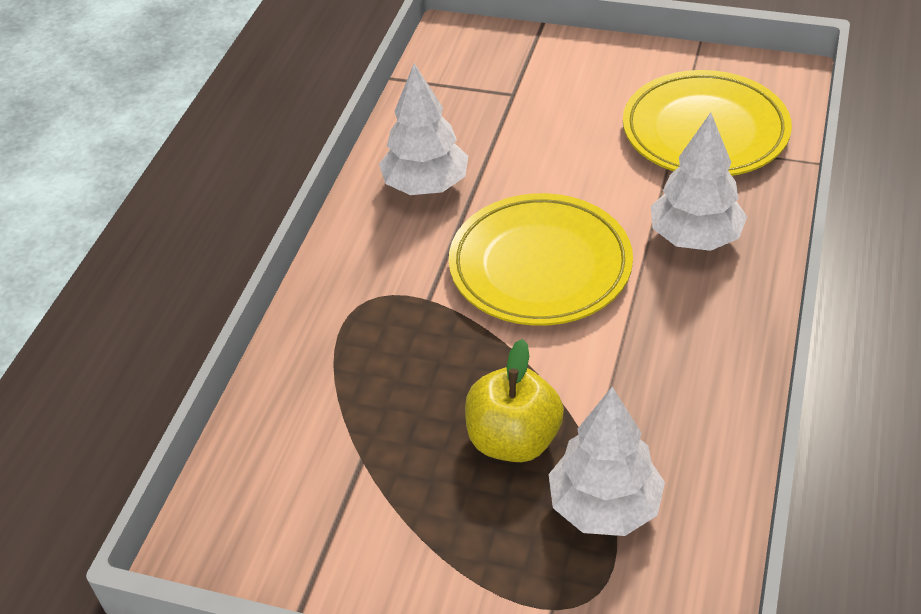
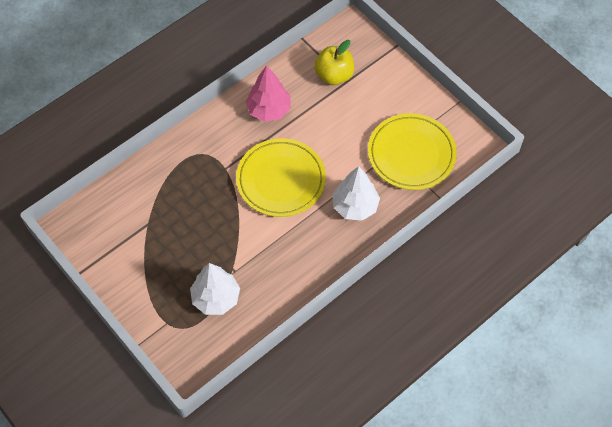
camera: 30 degrees right, 15 degrees up
white tree [379,64,468,195] -> pink tree [246,65,291,122]
yellow apple [465,339,564,462] -> yellow apple moved to [314,40,354,85]

